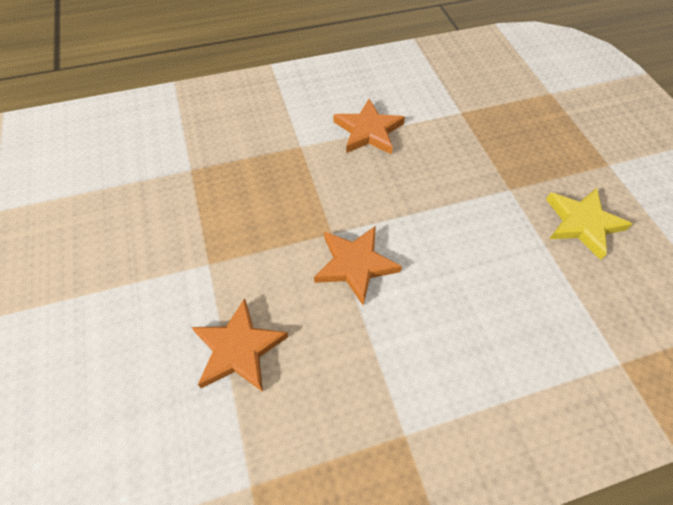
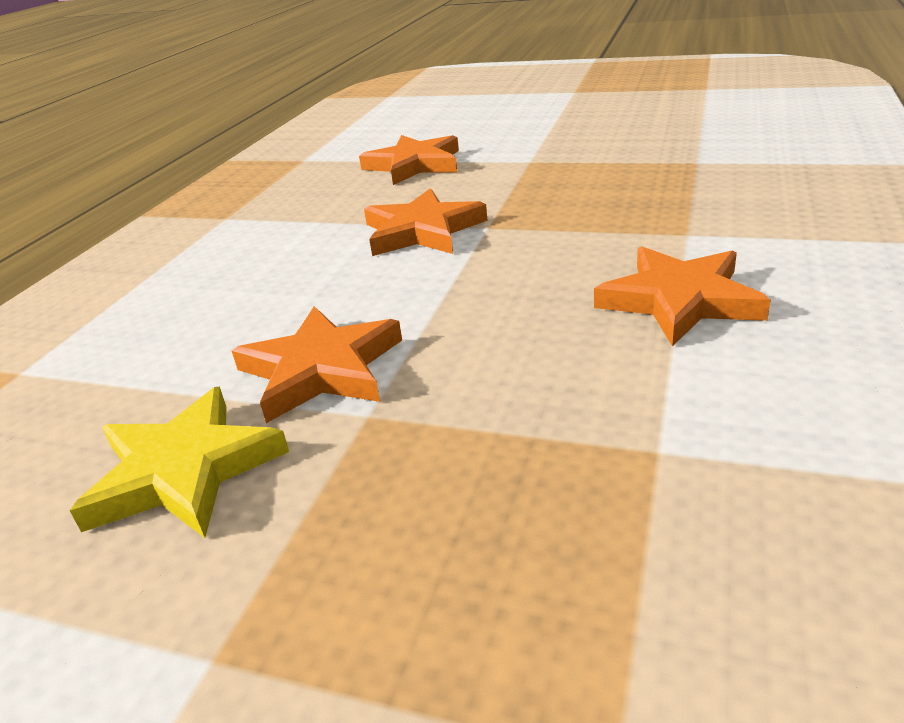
camera: 130 degrees right, 25 degrees down
none -> orange star [232,306,402,423]

